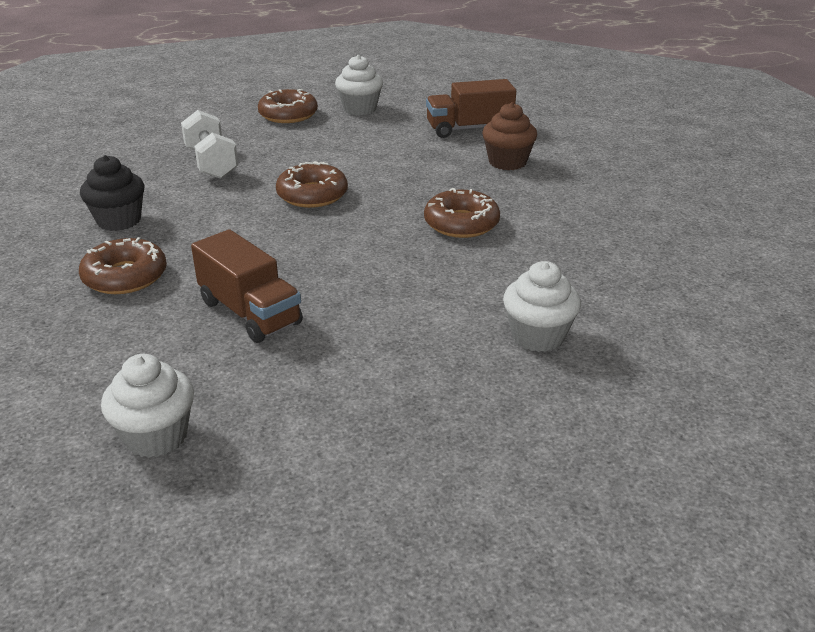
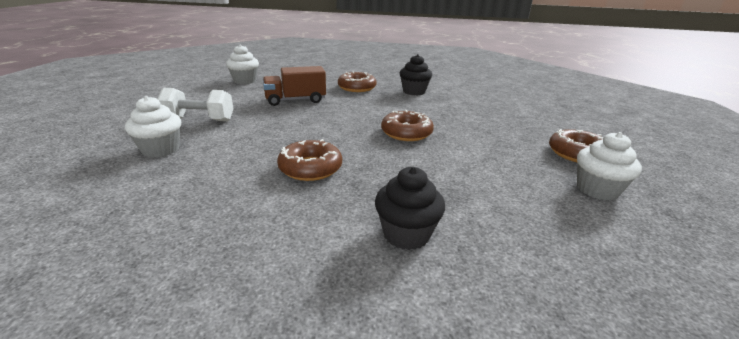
camera: 115 degrees right, 5 degrees down
white dumbbell [181,110,238,179] -> white dumbbell moved to [158,88,233,121]
brown truck [426,79,516,138] -> none
brown cupcake [482,102,537,170] -> black cupcake [375,167,445,250]

